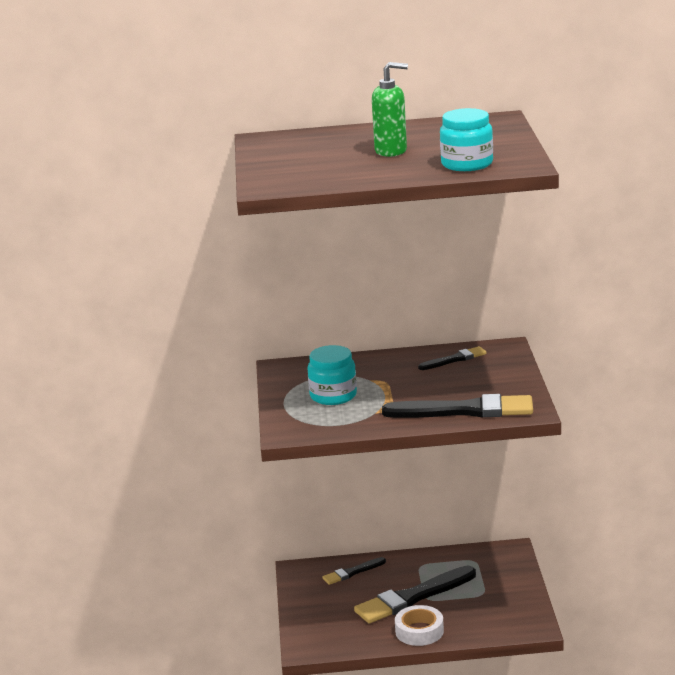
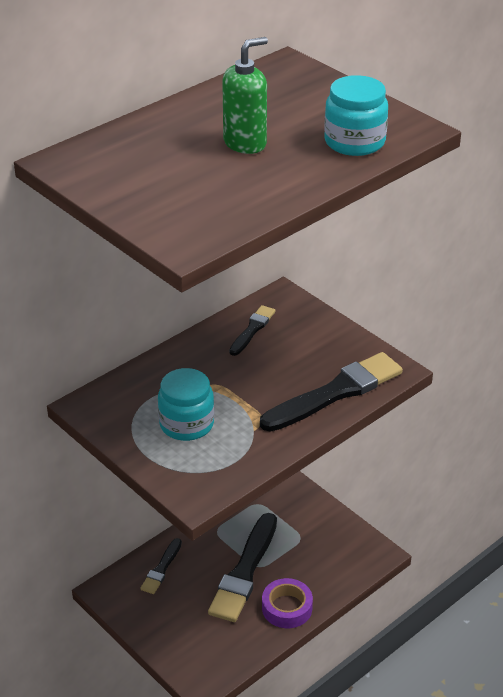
camera: 40 degrees left, 15 degrees up
white tape [395,605,444,646] -> purple tape [262,578,313,628]

